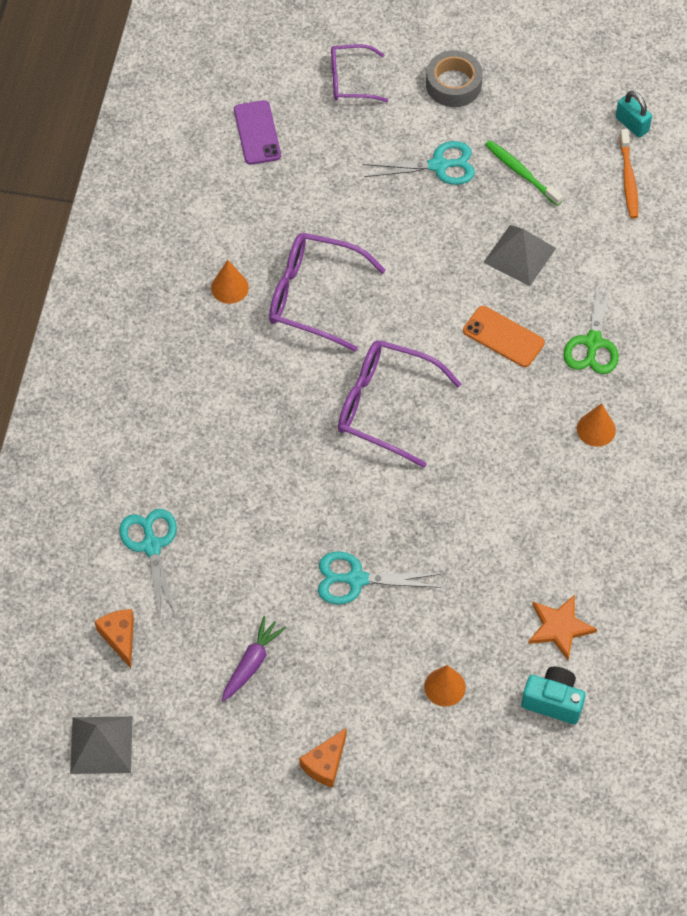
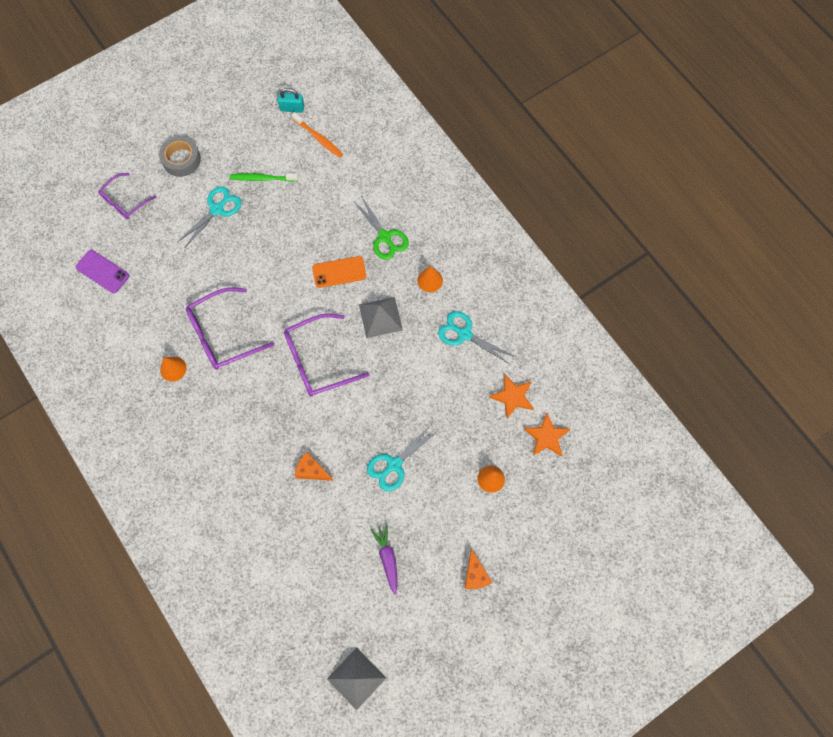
camera: 45 degrees left, 10 degrees up
orange cheese [95,609,134,668] -> orange cheese moved to [295,452,333,481]
turquoise scissors [119,509,177,618] -> turquoise scissors moved to [438,311,515,364]
grey pyramid [483,225,556,286] -> grey pyramid moved to [359,297,403,338]
turquoise camera [521,667,586,724] -> orange star [524,413,570,457]

